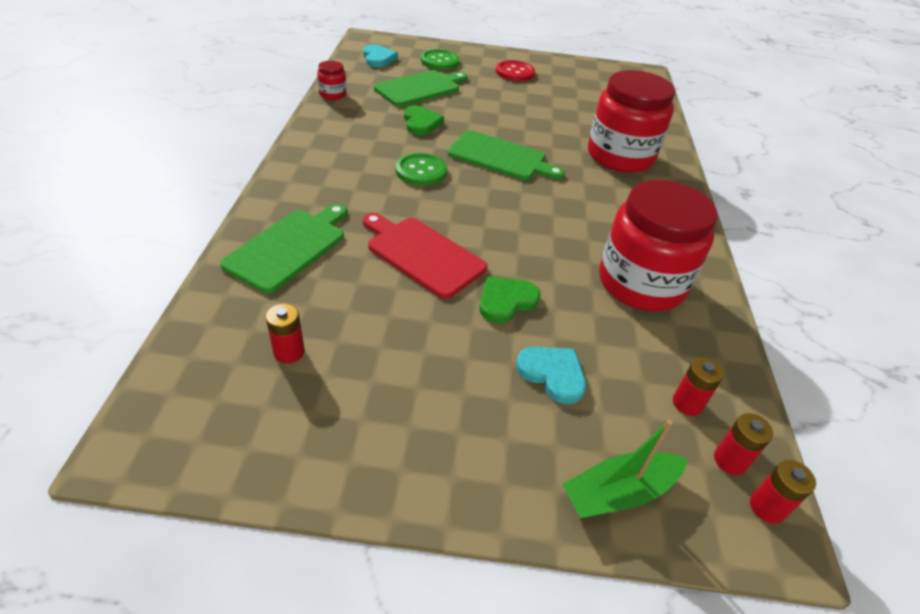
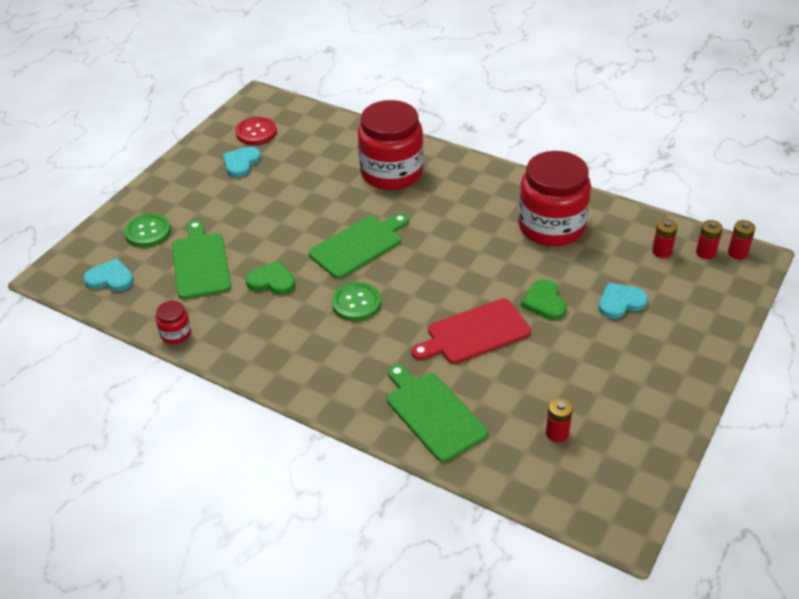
camera: 60 degrees left, 0 degrees up
red button [496,60,535,81] -> red button moved to [235,117,277,145]
green boat [562,420,688,518] -> none
none -> turquoise heart [223,147,261,177]

